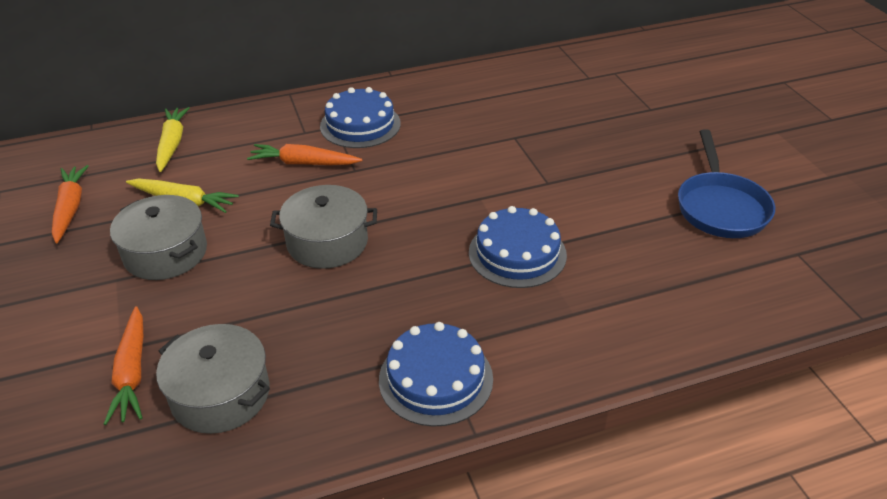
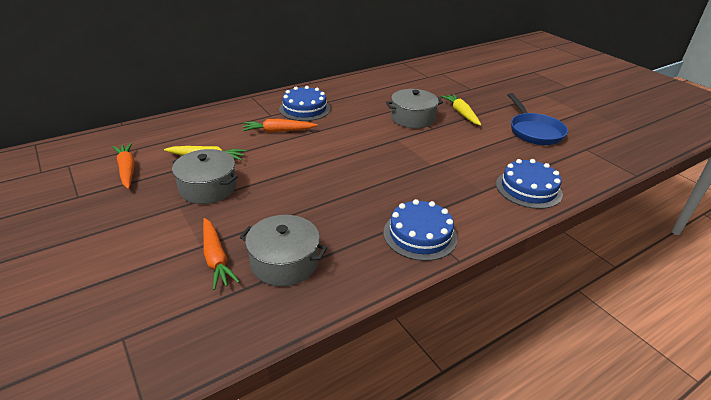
camera: 15 degrees left, 5 degrees down
yellow carrot [156,107,190,172] -> yellow carrot moved to [441,94,481,126]
grey pot [270,185,377,269] -> grey pot moved to [386,89,443,129]
blue cake [469,206,567,288] -> blue cake moved to [496,159,563,209]

